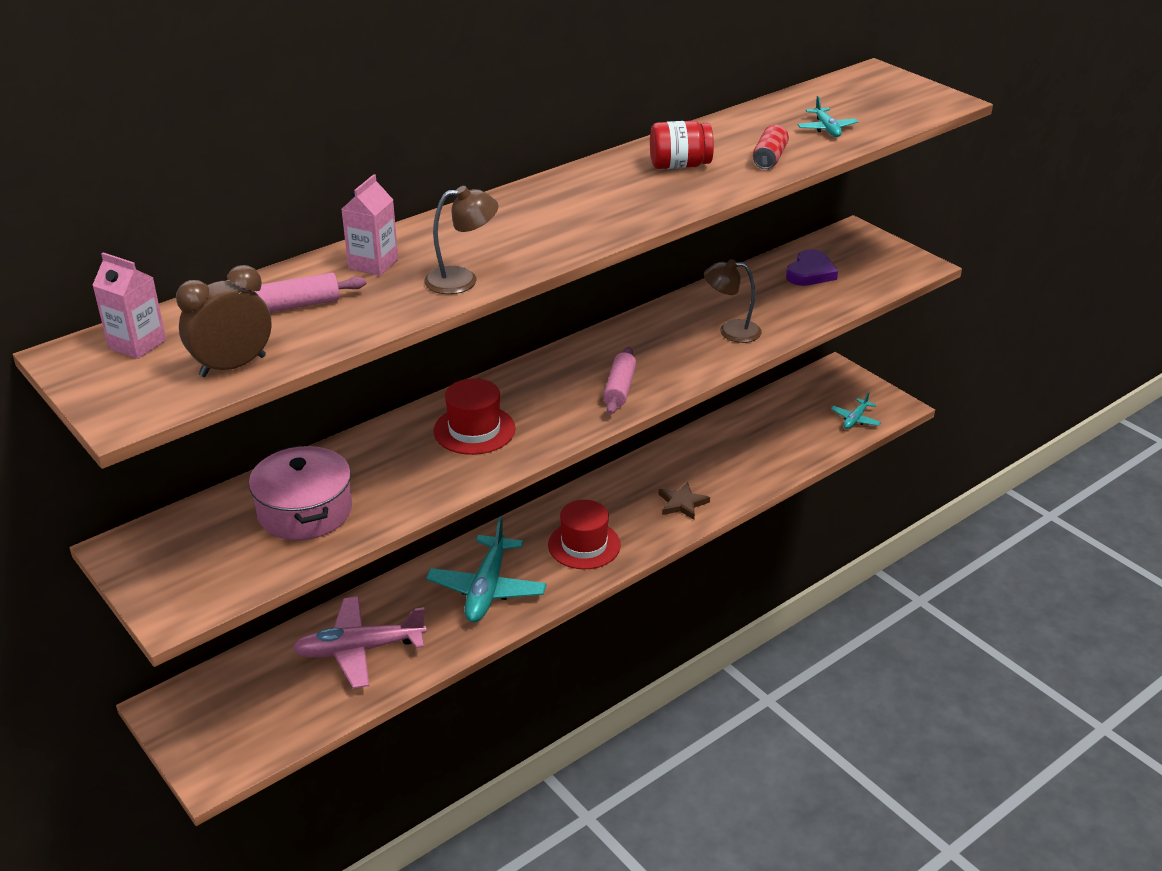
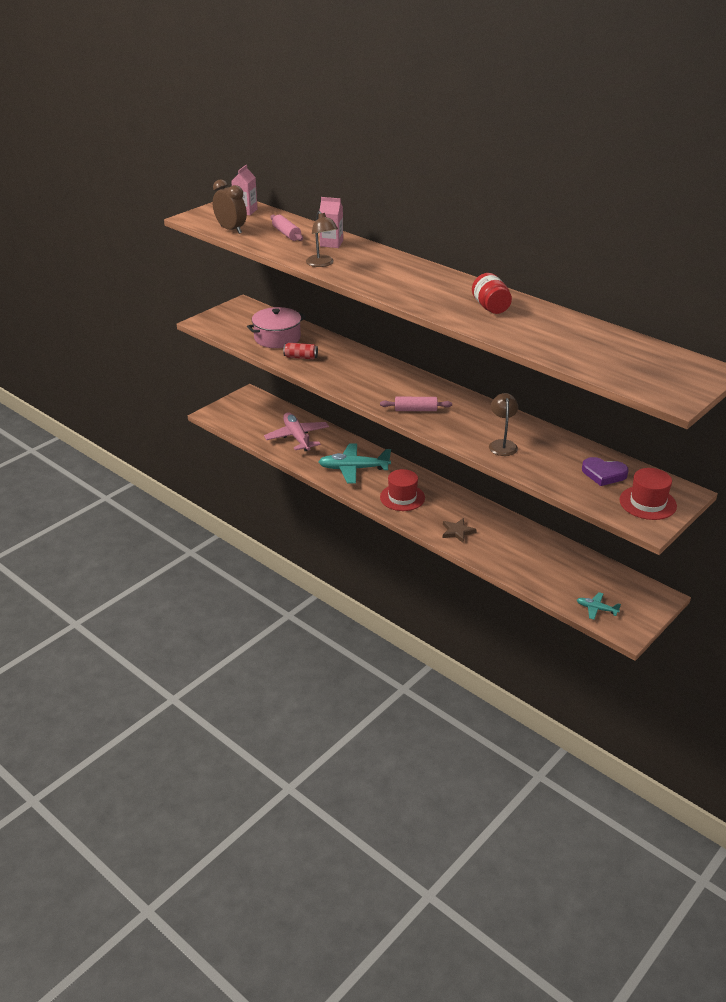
camera: 80 degrees right, 0 degrees up
red hat [433,378,516,455] -> red hat moved to [619,468,677,520]
red can [753,125,789,169] -> red can moved to [283,343,318,359]
turquoise plane [798,96,858,137] -> none

